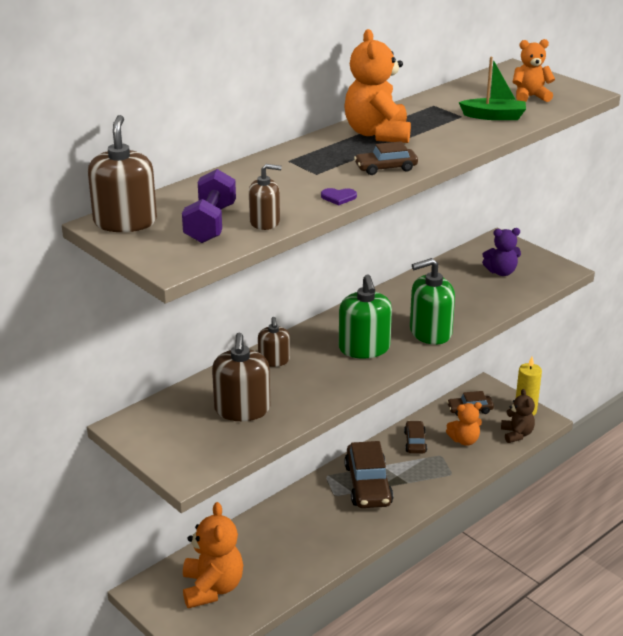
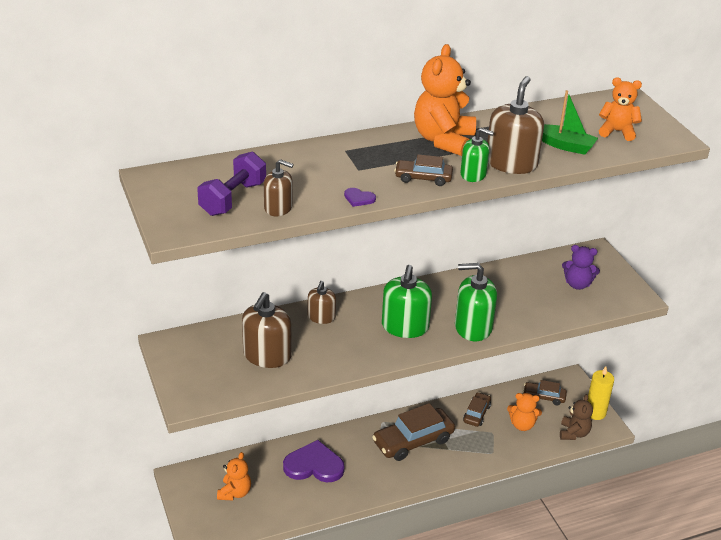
camera: 20 degrees right, 5 degrees up
brown soap dispenser [88,115,157,232] -> brown soap dispenser moved to [487,76,544,174]
orange teddy bear [183,502,243,608] -> orange teddy bear [217,452,251,500], size x0.60
brown car [344,441,393,508] -> brown car turned 45 degrees clockwise [372,403,455,461]
none -> purple heart [283,440,345,482]
none -> green soap dispenser [460,128,494,182]

